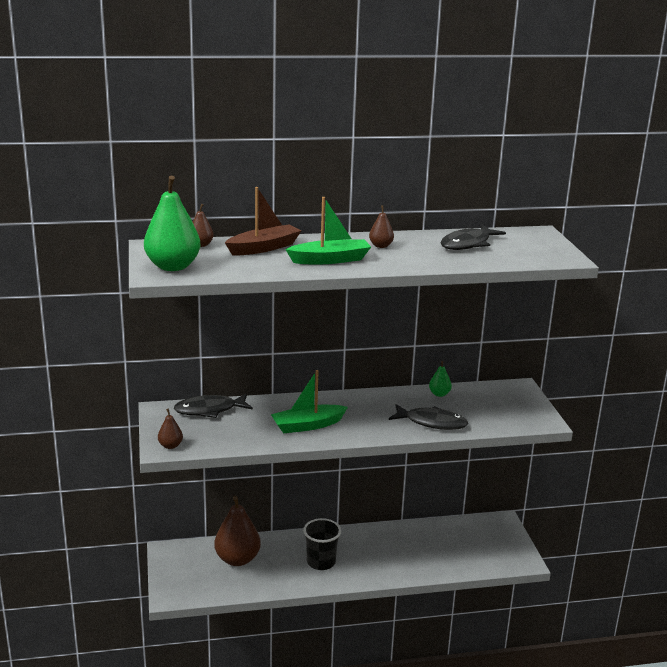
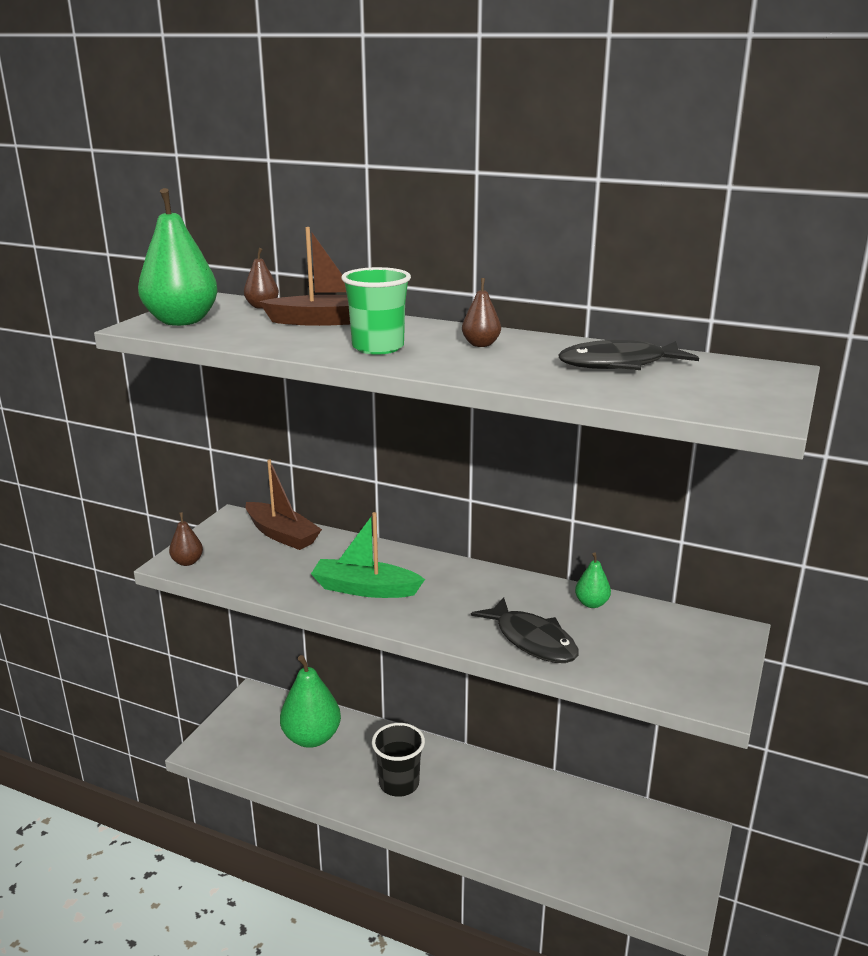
camera: 35 degrees right, 0 degrees up
black fish [174,394,253,418] -> brown boat [246,460,322,550]
brown pear [214,496,261,566] -> green pear [280,655,341,748]
green boat [285,197,371,264] -> green cup [341,267,411,355]

